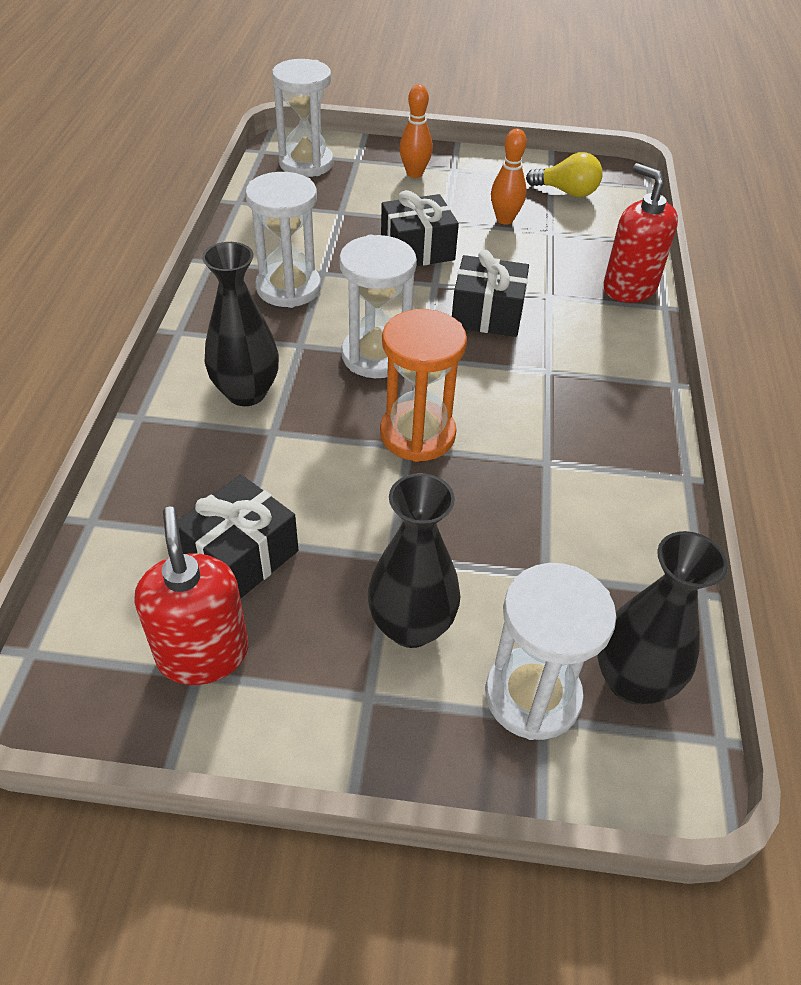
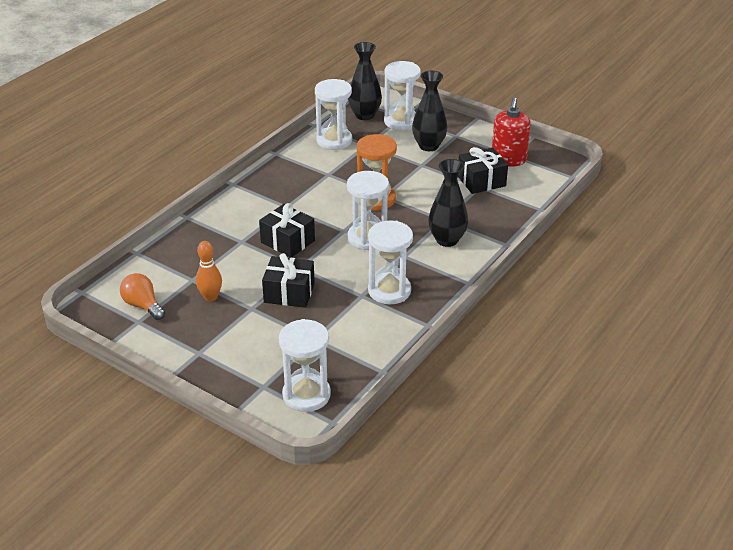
camera: 150 degrees left, 10 degrees down
orange bowling pin [399,85,433,178] -> none
yellow light bulb [526,152,603,197] -> orange light bulb [120,273,165,320]
red soap dispenser [603,163,678,303] -> none
none -> white hourglass [315,79,352,150]

